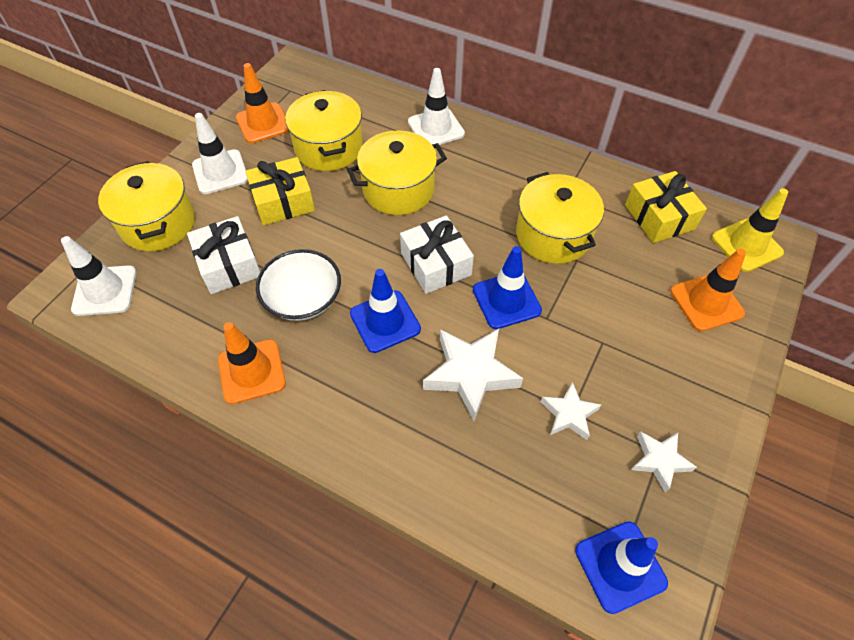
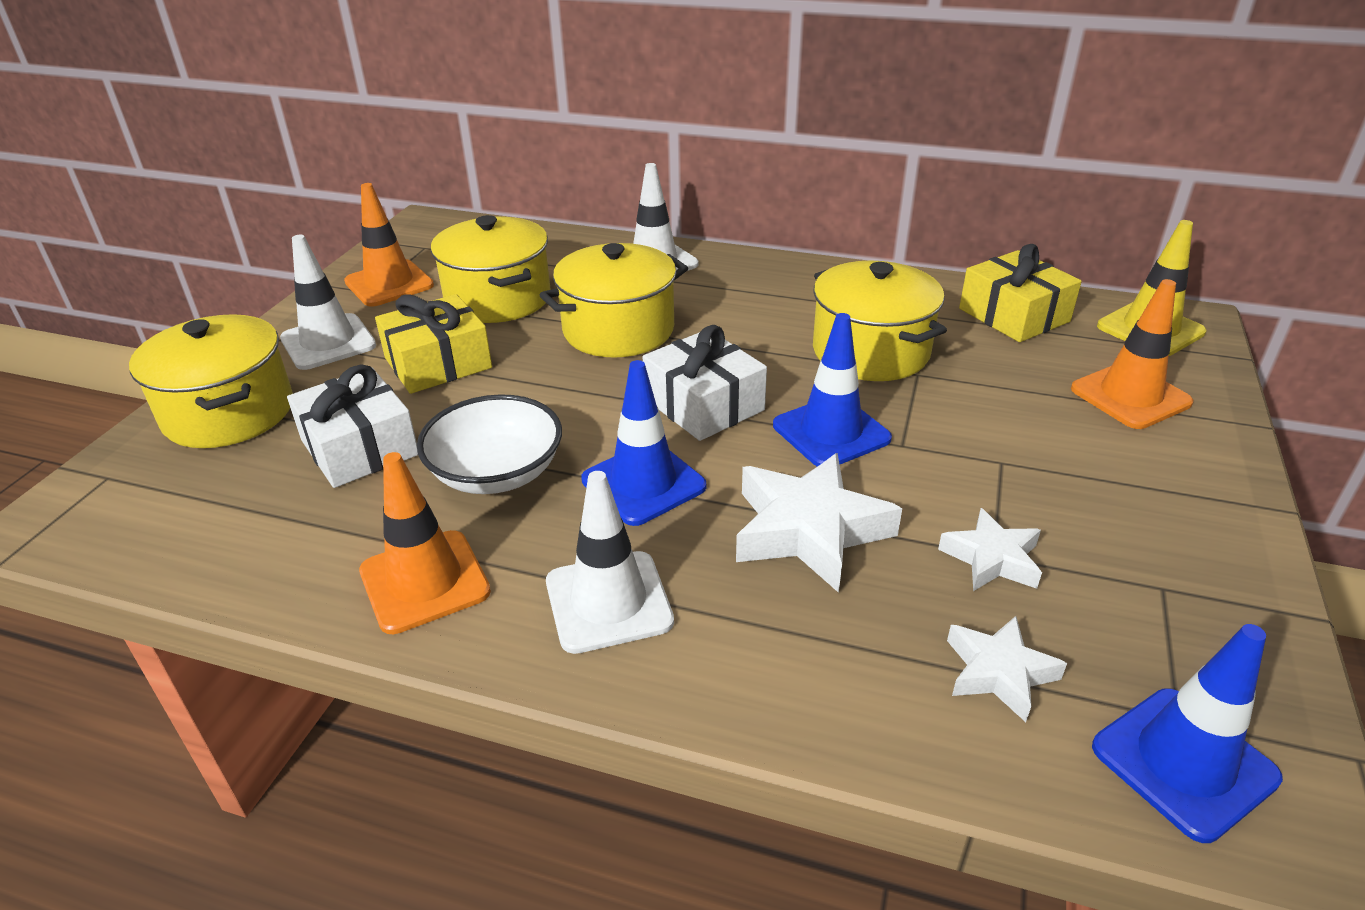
camera: 10 degrees left, 20 degrees down
white traffic cone [61,236,136,316] -> white traffic cone moved to [546,471,674,654]
white star [631,431,697,493] -> white star moved to [947,616,1067,722]

